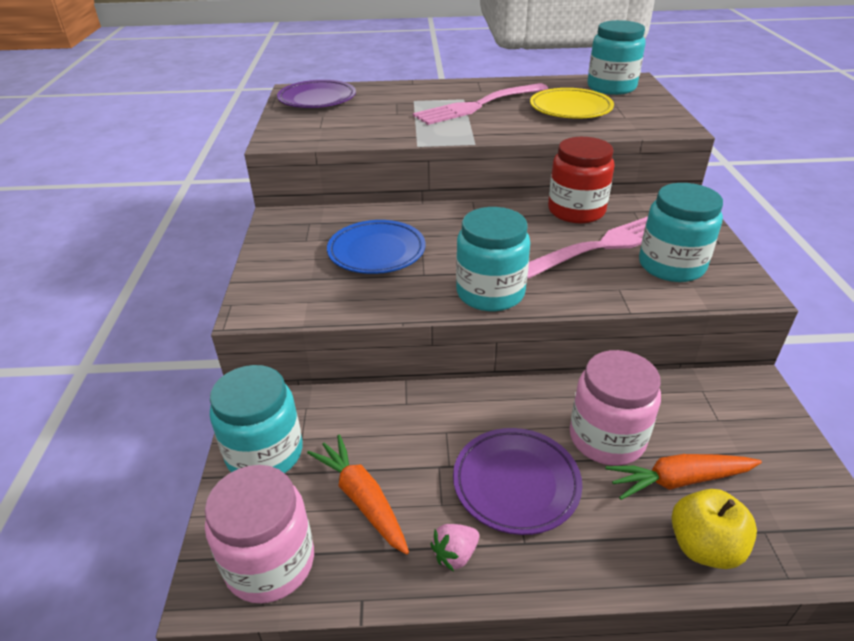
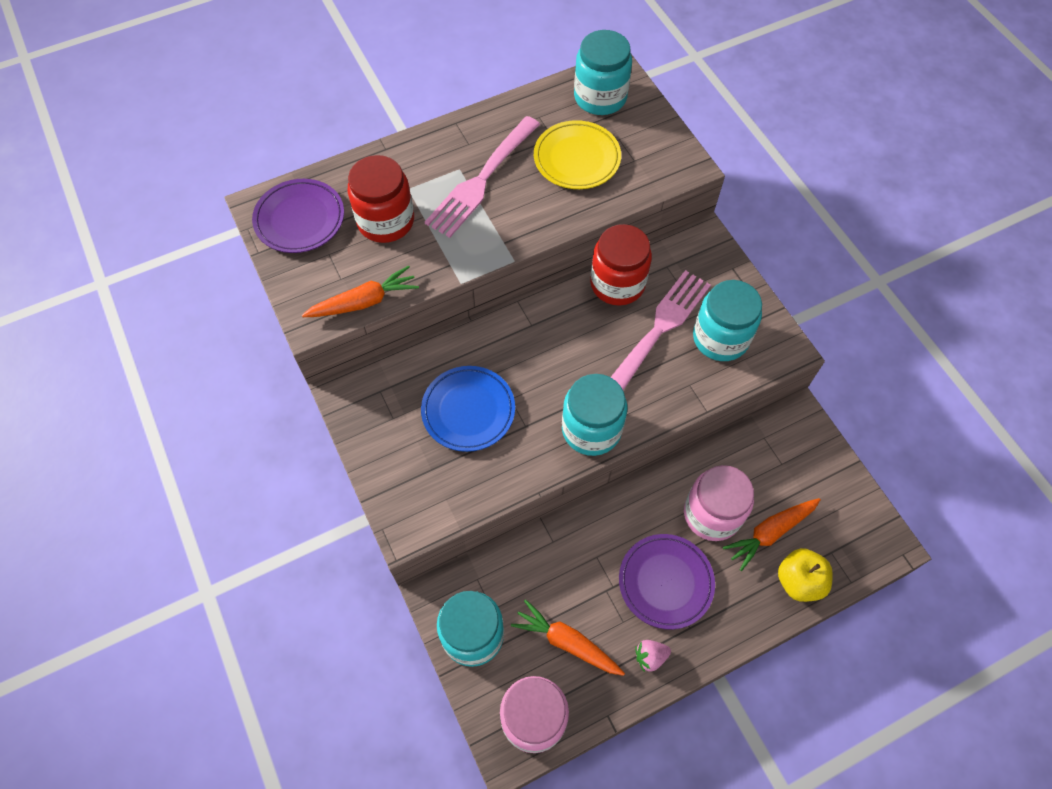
camera: 25 degrees left, 25 degrees up
pink strawberry [430,524,479,571] -> pink strawberry turned 45 degrees clockwise [635,640,671,672]
none -> orange carrot [302,265,419,317]
none -> red jar [348,155,414,243]

